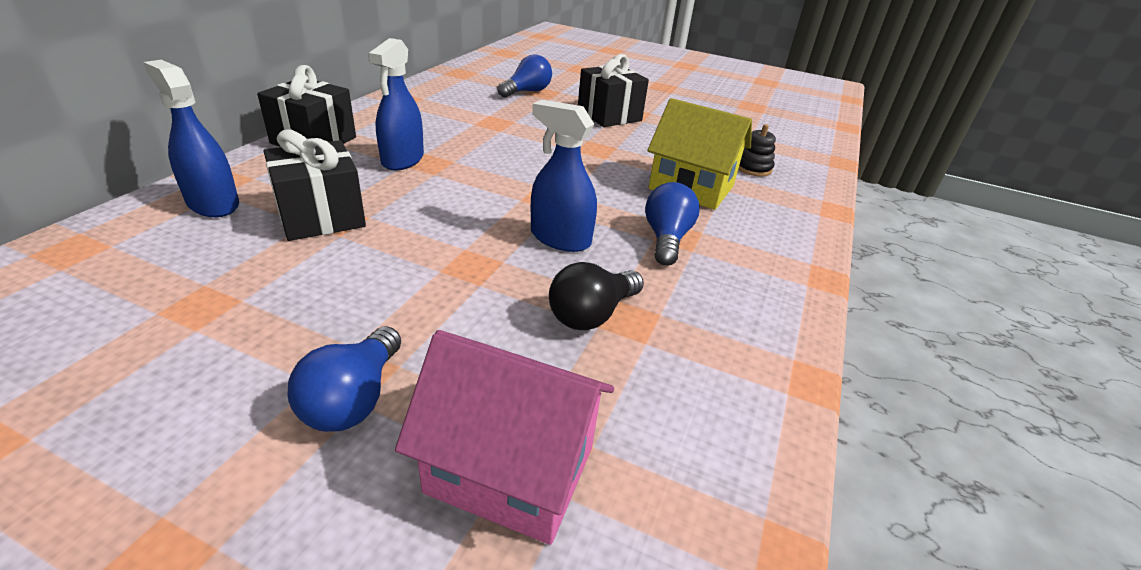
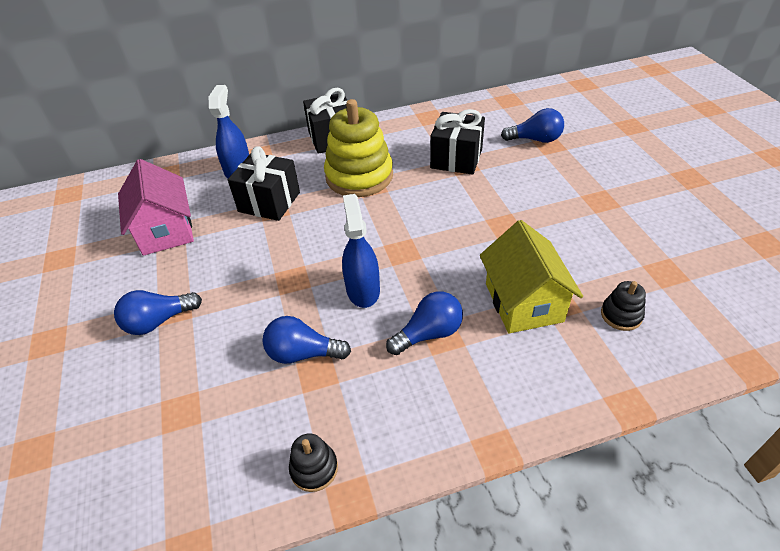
camera: 55 degrees right, 10 degrees up
blue spray bottle [368,38,424,171] -> yellow stacking toy [324,99,393,197]
pink house [395,330,614,545] -> pink house moved to [118,159,194,256]
black light bulb [549,262,644,330] -> blue light bulb [262,316,351,364]
black gift [578,54,649,127] -> black gift moved to [430,109,485,175]
none -> black stacking toy [289,433,338,492]

